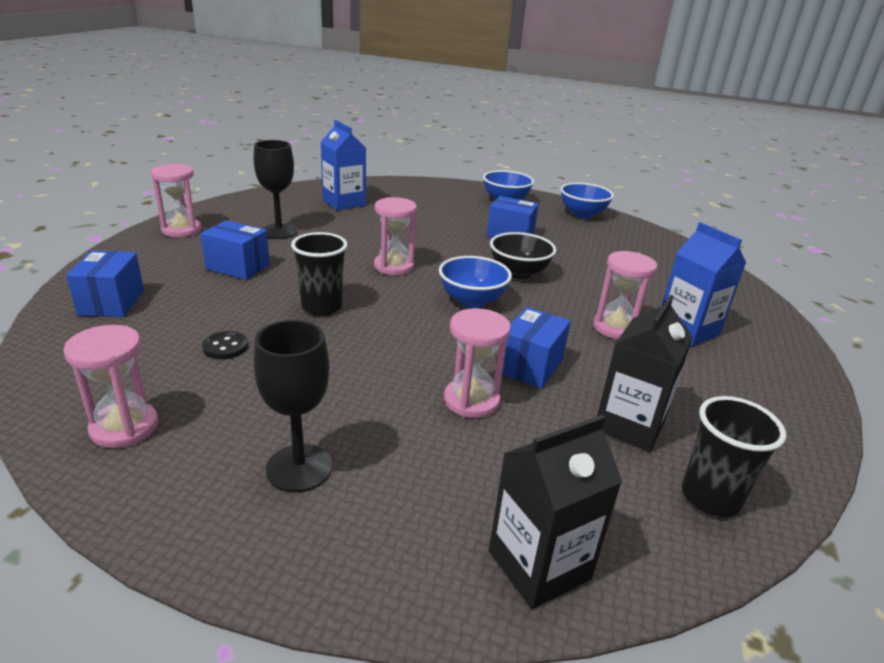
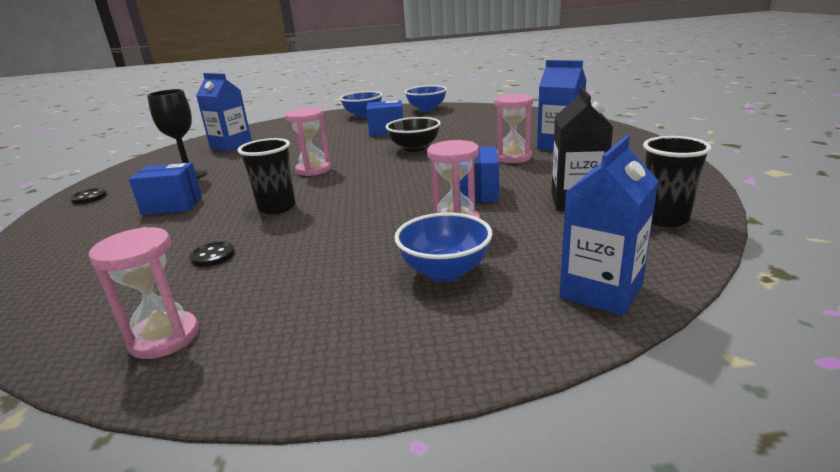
camera: 20 degrees left, 5 degrees down
blue box [66,251,144,317] -> none
pink hourglass [150,164,202,237] -> black button [70,188,107,204]
black goblet [254,320,332,492] -> none
blue bowl [439,256,512,308] -> blue bowl moved to [394,213,492,282]
black carton [489,415,622,609] -> blue carton [559,136,659,316]

